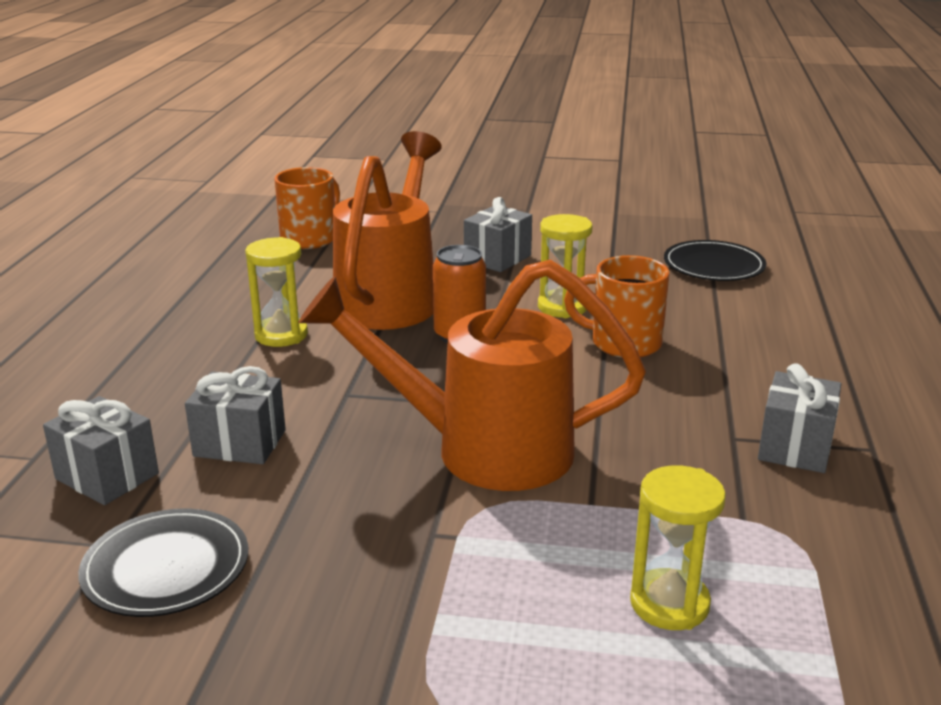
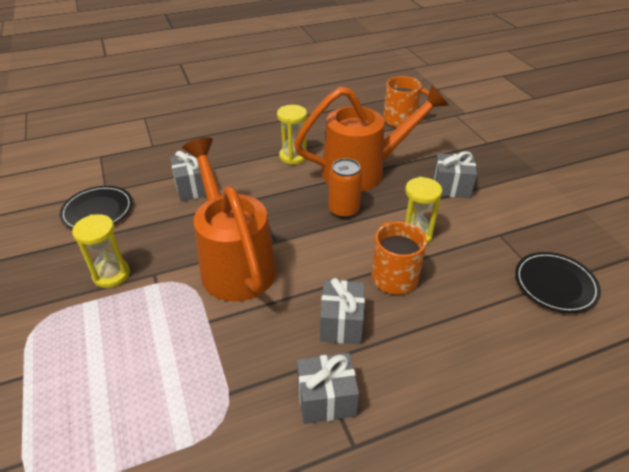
camera: 60 degrees right, 15 degrees up
grey gift [43,396,159,505] -> grey gift moved to [320,278,365,344]
yellow hourglass [630,465,726,630] -> yellow hourglass moved to [72,214,130,288]

